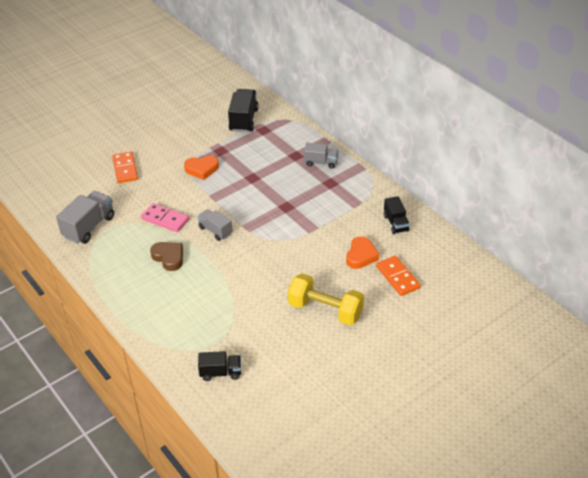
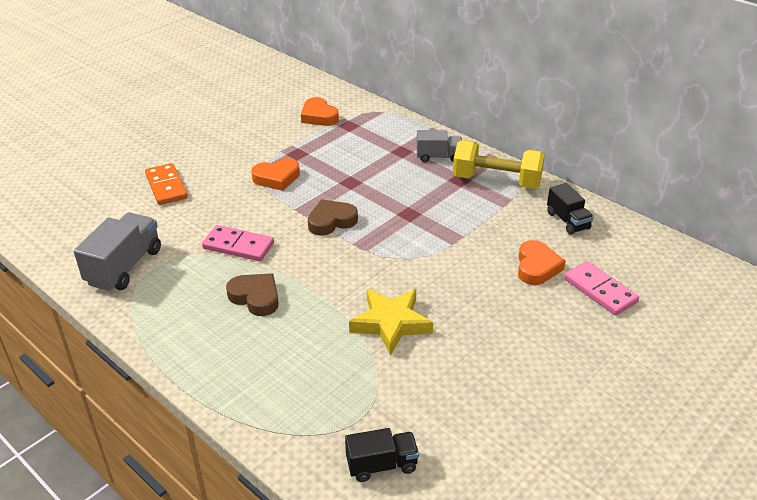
camera: 10 degrees left, 5 degrees down
grey truck [197,209,232,241] -> none
black truck [228,89,259,132] -> orange heart [301,97,339,126]
yellow dumbbell [288,273,364,325] -> yellow dumbbell moved to [453,140,545,189]
orange domino [376,256,421,296] -> pink domino [564,261,639,316]
none -> brown heart [308,199,358,236]
none -> yellow star [349,289,433,355]

